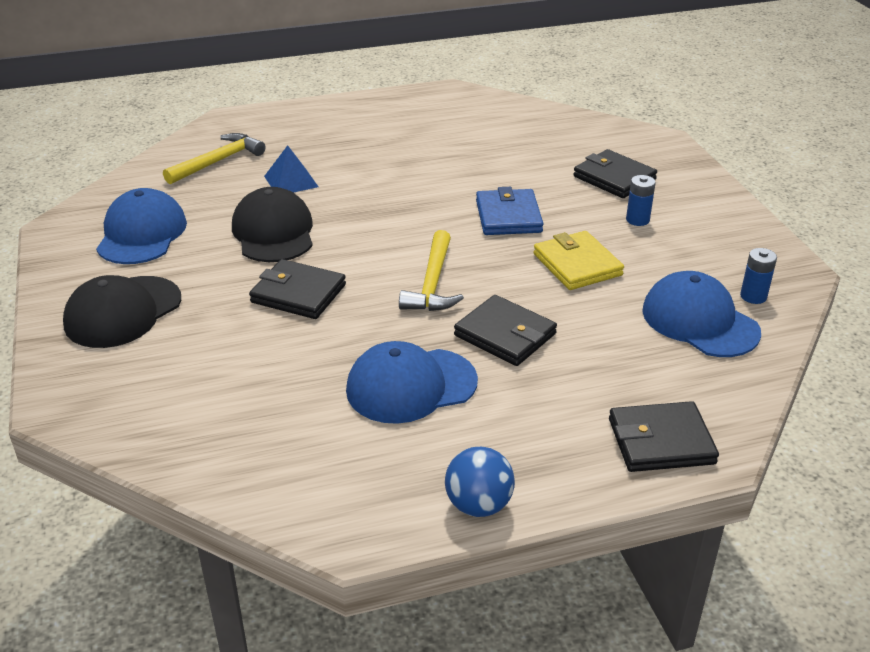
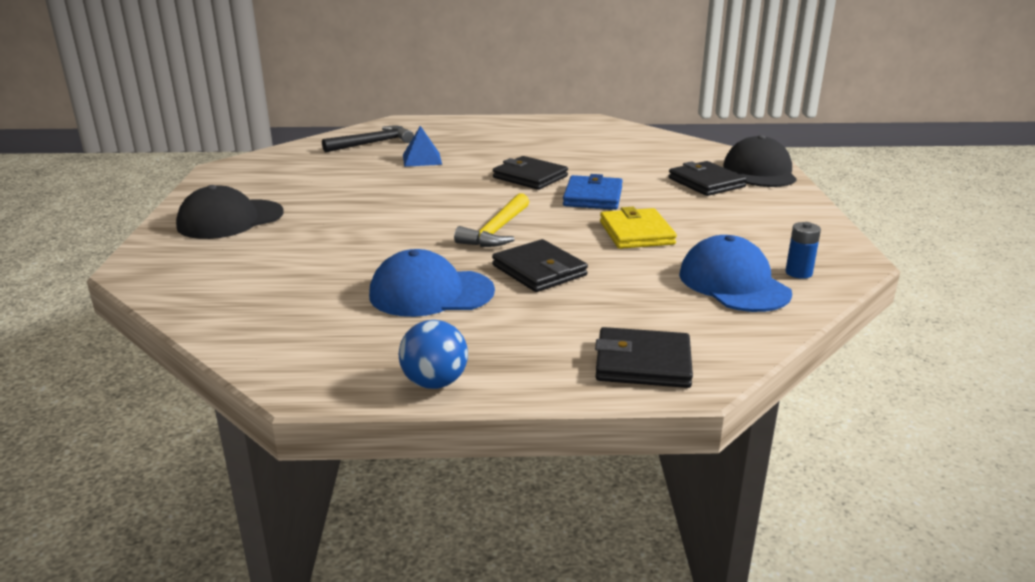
camera: 15 degrees right, 10 degrees down
blue cap [96,188,187,264] -> none
yellow hammer [163,133,265,184] -> black hammer [322,126,414,152]
black cap [232,187,313,262] -> black cap moved to [723,135,797,187]
black wallet [249,259,346,319] -> black wallet moved to [493,156,568,190]
blue battery [626,175,656,226] -> none

